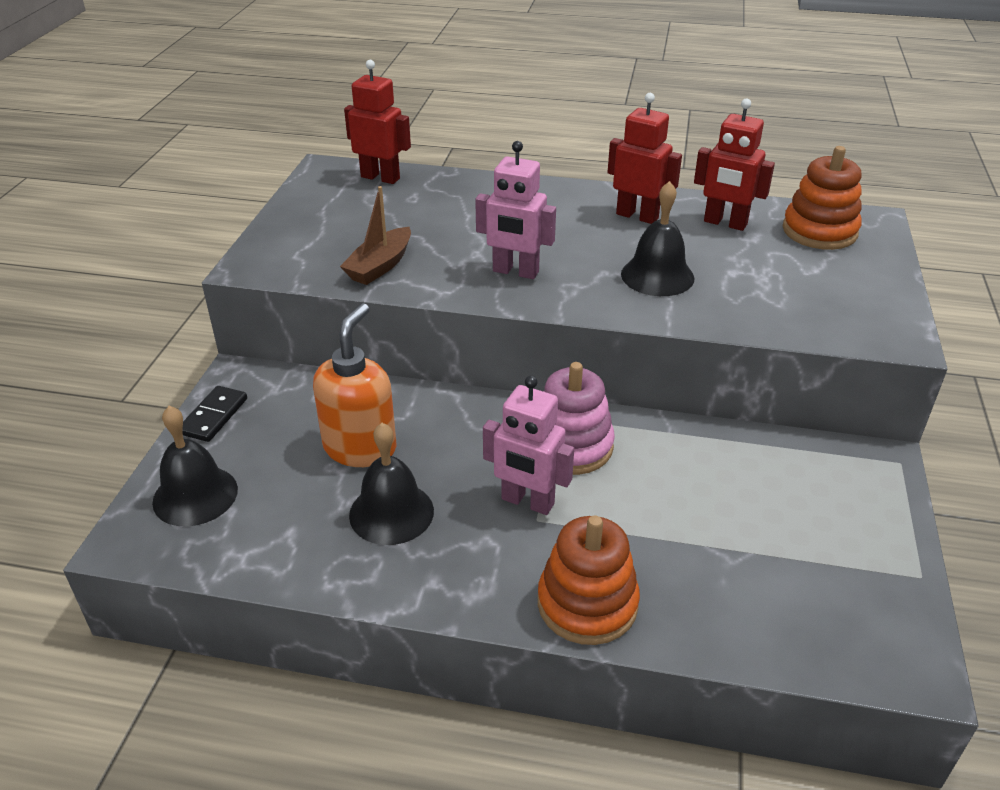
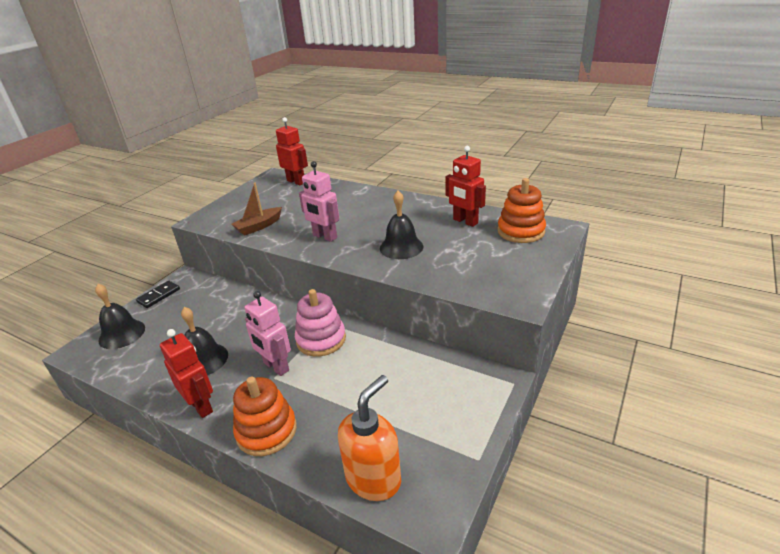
camera: 20 degrees right, 5 degrees down
orange soap dispenser [313,303,396,467] -> orange soap dispenser moved to [338,375,401,501]
red robot [608,93,682,224] -> red robot moved to [160,329,213,418]

